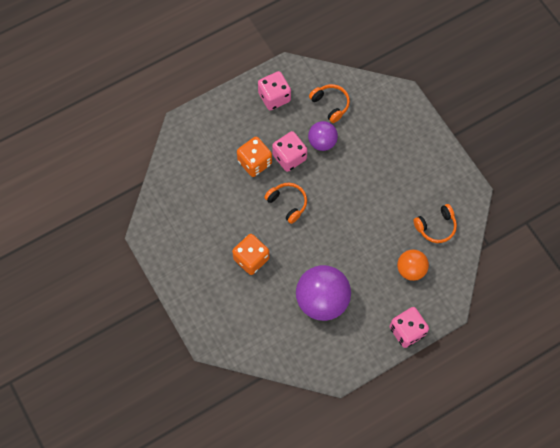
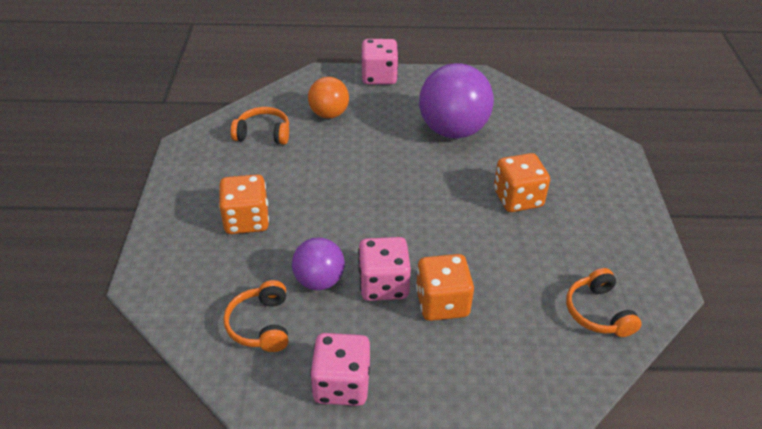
camera: 150 degrees left, 25 degrees down
orange headphones [264,183,307,224] -> orange headphones moved to [566,268,642,337]
none -> orange dice [219,174,269,234]

